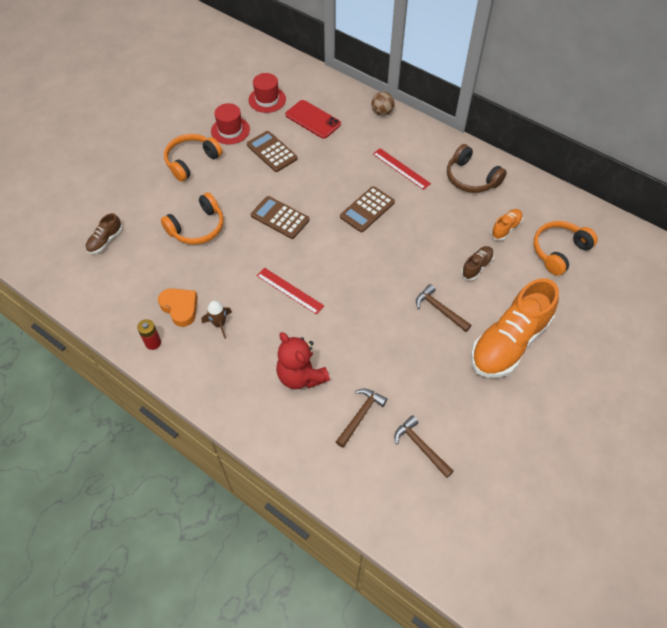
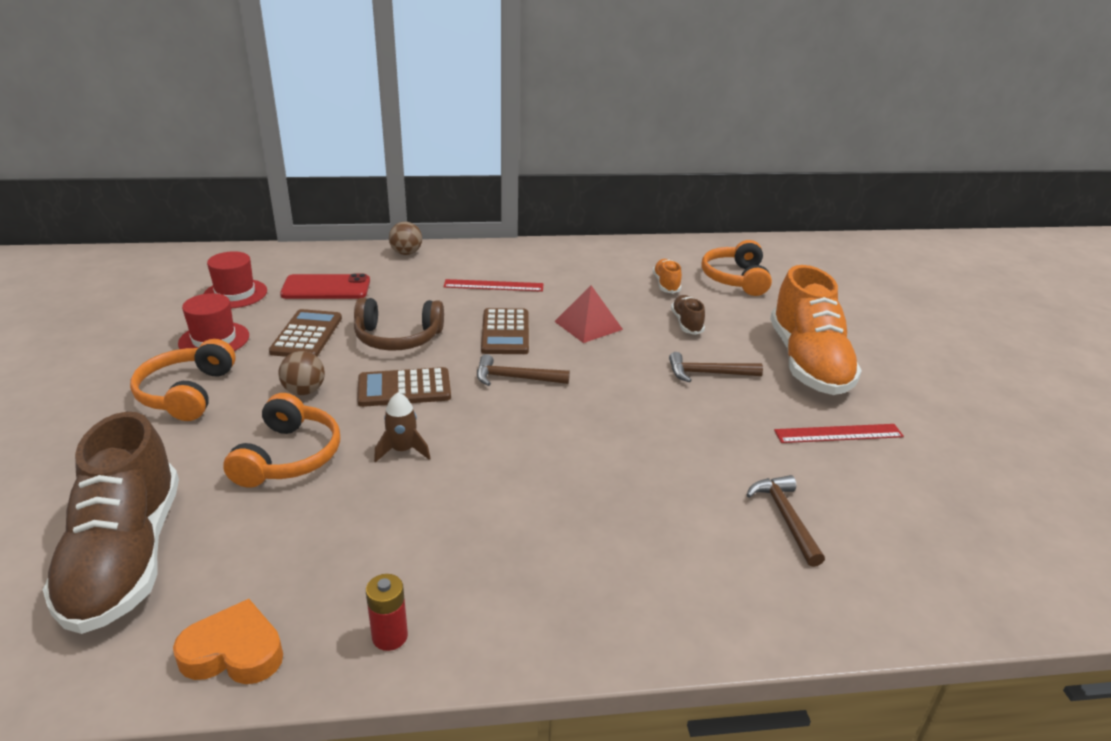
camera: 45 degrees left, 25 degrees down
brown shoe [86,213,122,254] -> brown shoe [43,412,179,634], size x2.28
orange heart [158,288,198,327] -> orange heart moved to [173,599,283,684]
brown rocket [201,300,232,339] -> brown rocket moved to [374,392,430,462]
brown calculator [247,131,298,172] -> brown calculator turned 90 degrees clockwise [269,309,342,357]
red ruler [257,268,324,315] -> red ruler moved to [774,424,904,443]
red teddy bear [276,332,330,389] -> none
brown hammer [394,415,454,478] -> brown hammer moved to [477,354,570,386]
brown headphones [447,144,507,193] -> brown headphones moved to [354,298,444,351]
none -> brown ball [278,351,325,395]
none -> red pyramid [554,285,623,343]

